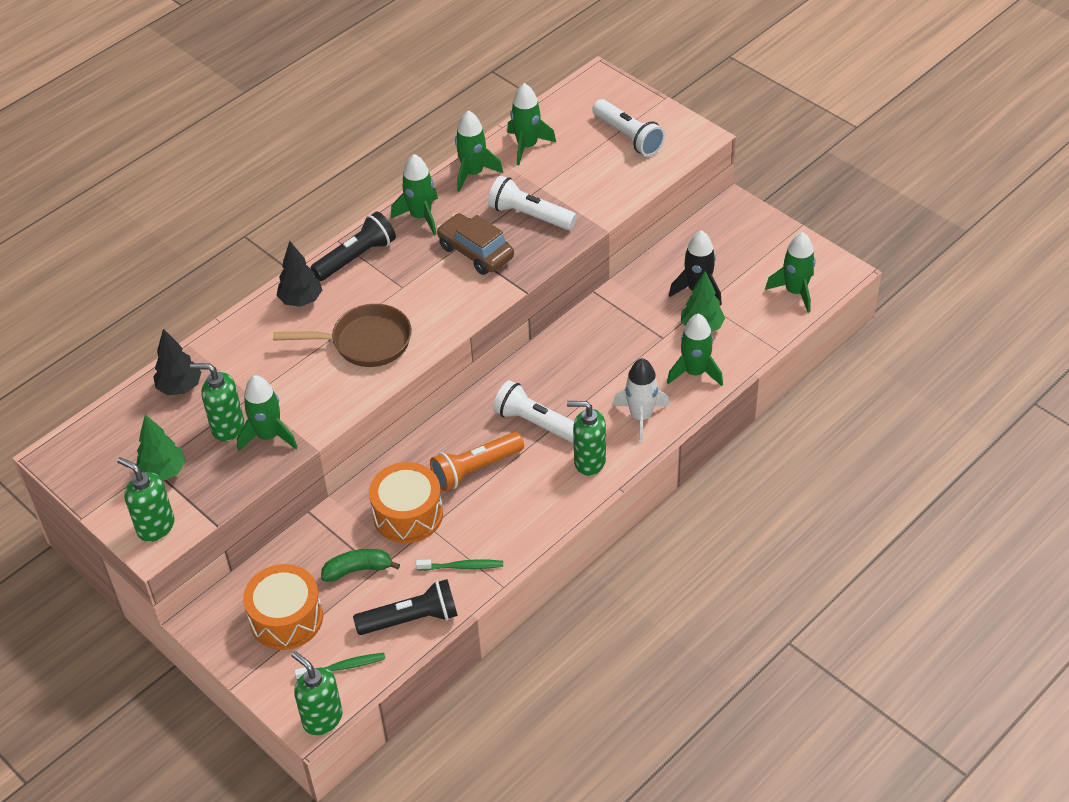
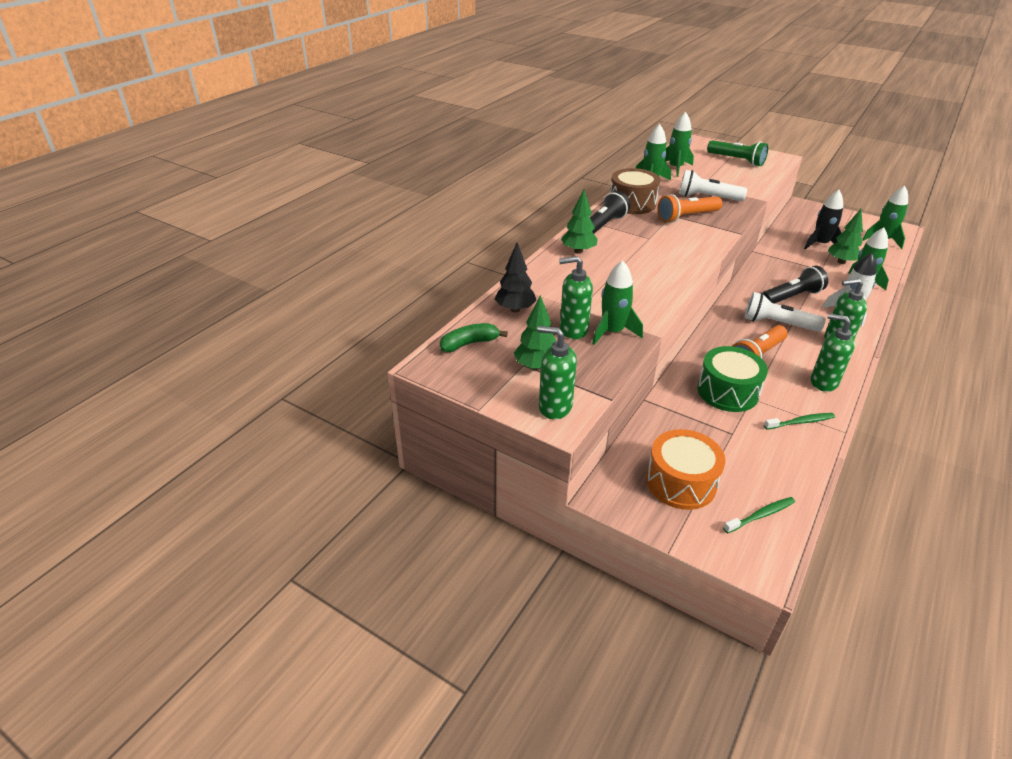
camera: 15 degrees left, 10 degrees down
brown pan [273,304,412,367] -> none
black tree [276,241,322,307] -> green tree [561,189,597,254]
green soap dispenser [291,651,343,735] -> green soap dispenser moved to [811,313,855,392]
green banana [321,549,400,582] -> green banana moved to [440,323,508,352]
black flashlight [353,579,458,635] -> black flashlight moved to [763,266,828,304]
orange drum [369,462,443,543] -> green drum [697,346,768,412]
green rocket [391,154,438,235] -> brown drum [610,168,660,214]
brown car [437,213,514,275] -> orange flashlight [657,194,722,223]
white flashlight [593,99,665,156] -> green flashlight [707,140,768,166]

